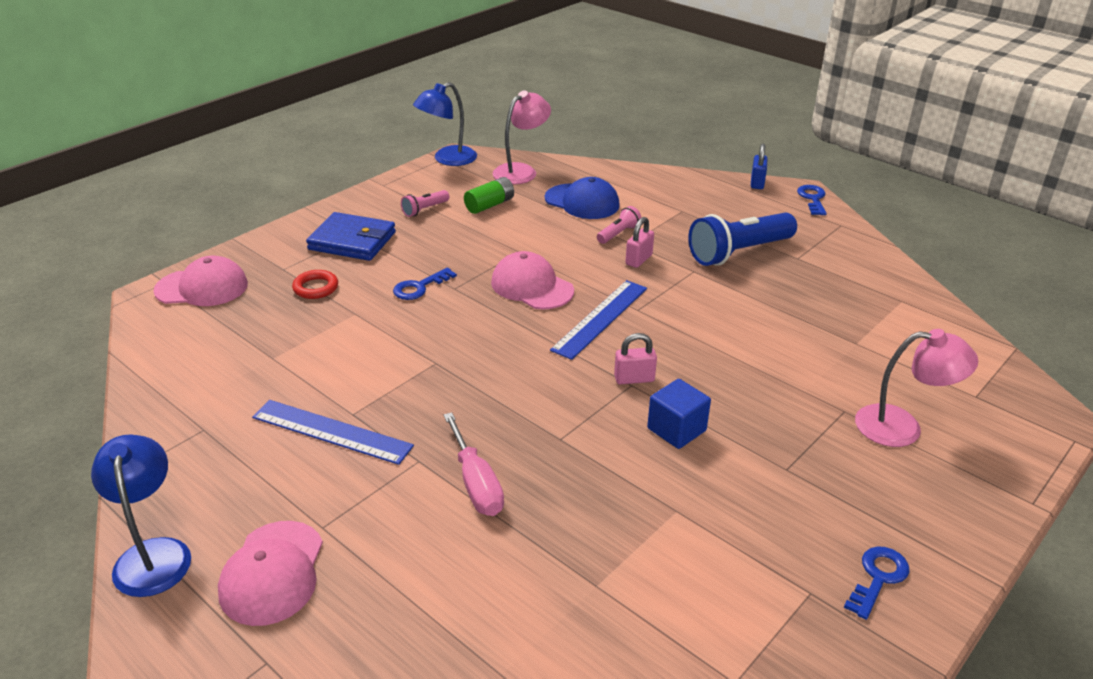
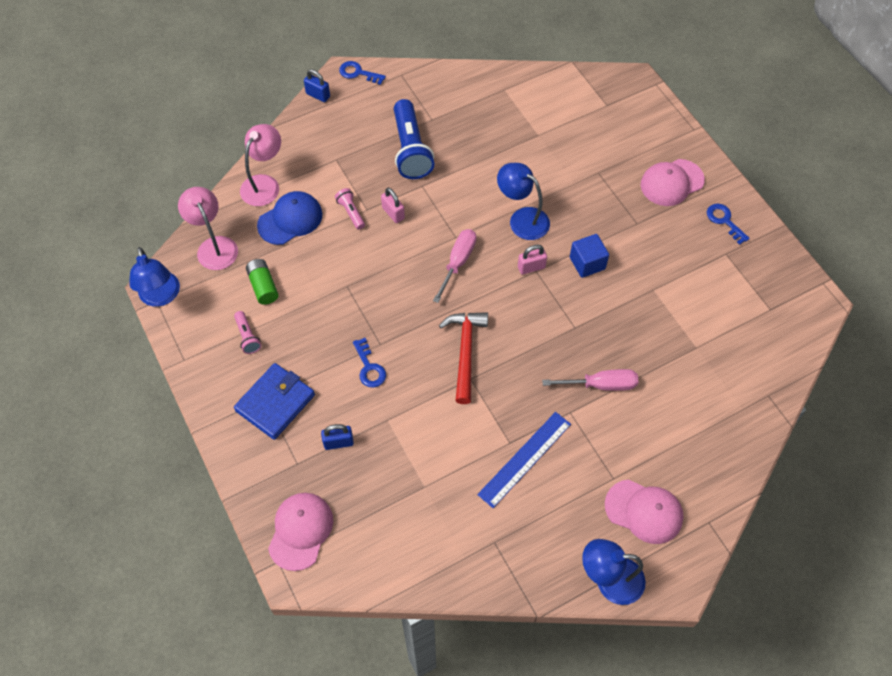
camera: 70 degrees left, 25 degrees up
red ring [292,270,338,299] -> blue padlock [321,424,354,450]
pink cap [491,251,574,310] -> pink cap moved to [641,159,705,206]
blue ruler [550,280,647,360] -> pink screwdriver [433,229,476,303]
pink padlock [614,333,657,384] -> pink padlock turned 60 degrees clockwise [518,245,547,274]
pink lamp [855,329,978,447] -> pink lamp moved to [240,124,281,206]
none -> red hammer [439,312,488,404]
none -> blue lamp [497,163,550,240]

